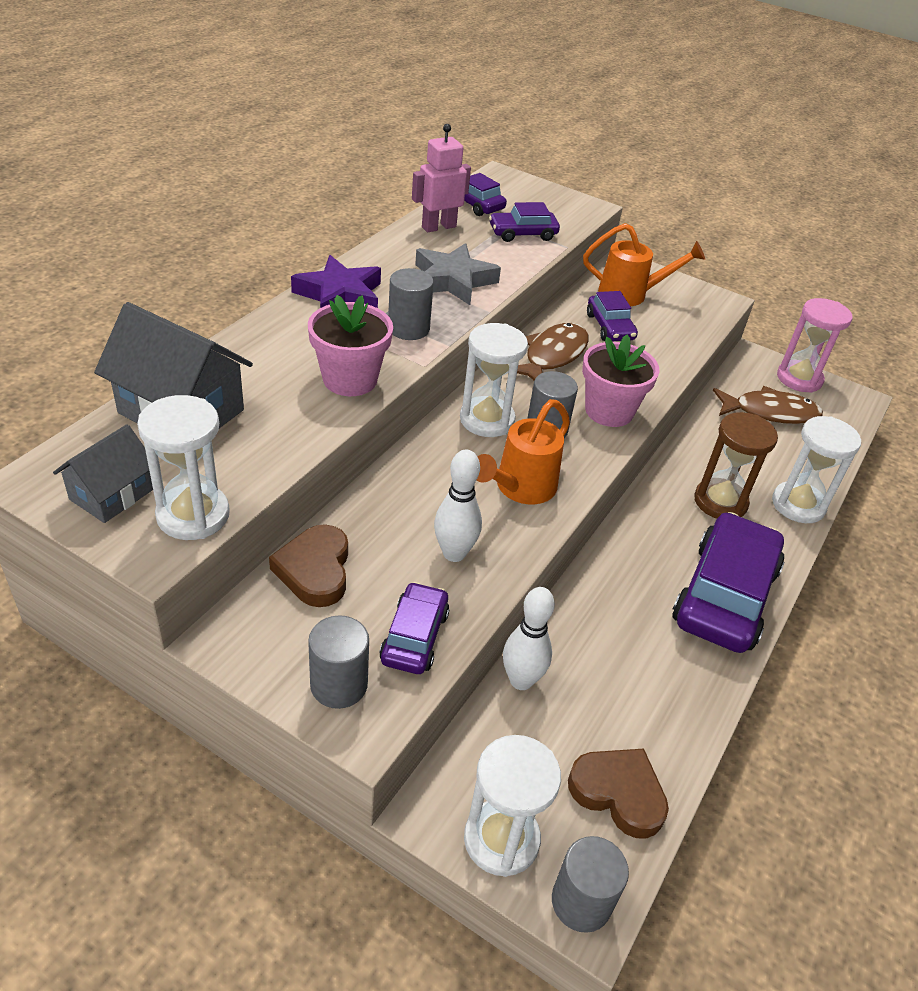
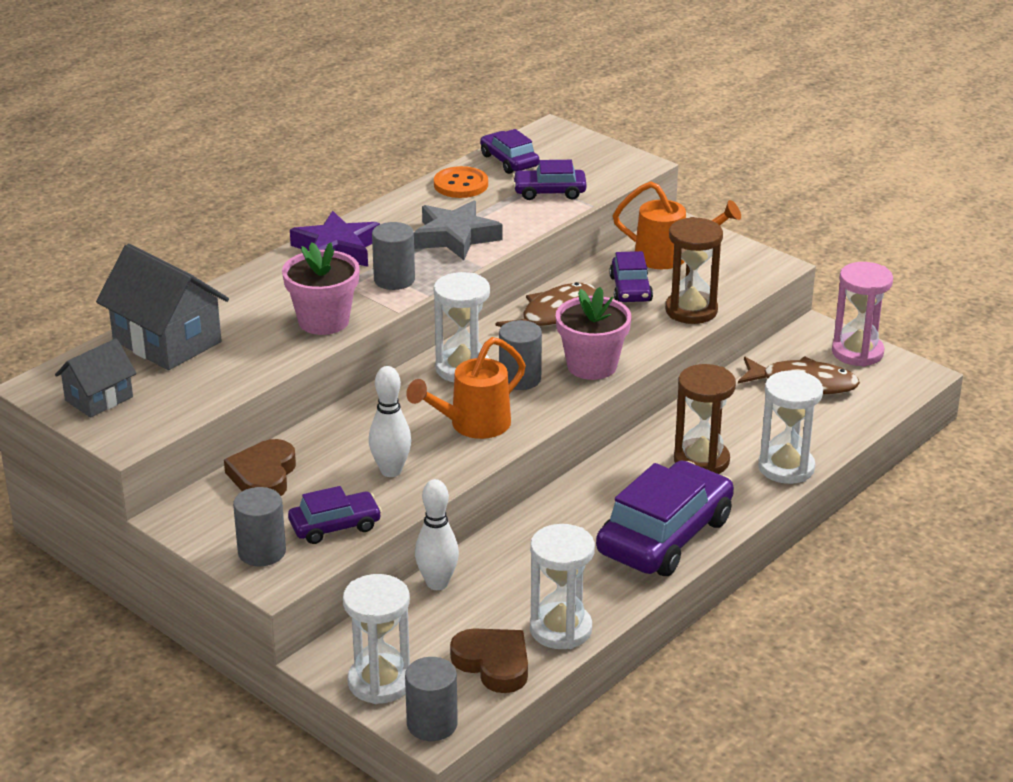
camera: 15 degrees right, 10 degrees down
white hourglass [137,395,230,540] -> white hourglass moved to [530,524,595,649]
purple car [379,582,450,674] -> purple car turned 45 degrees clockwise [288,486,382,544]
pink robot [412,124,471,232] -> orange button [434,166,488,198]
none -> brown hourglass [665,217,723,324]

